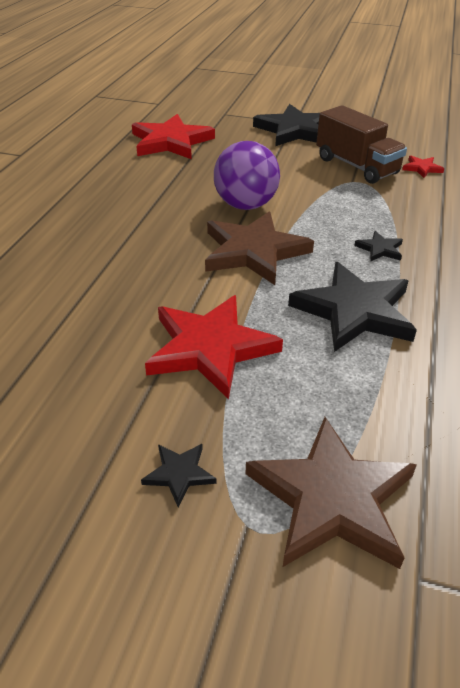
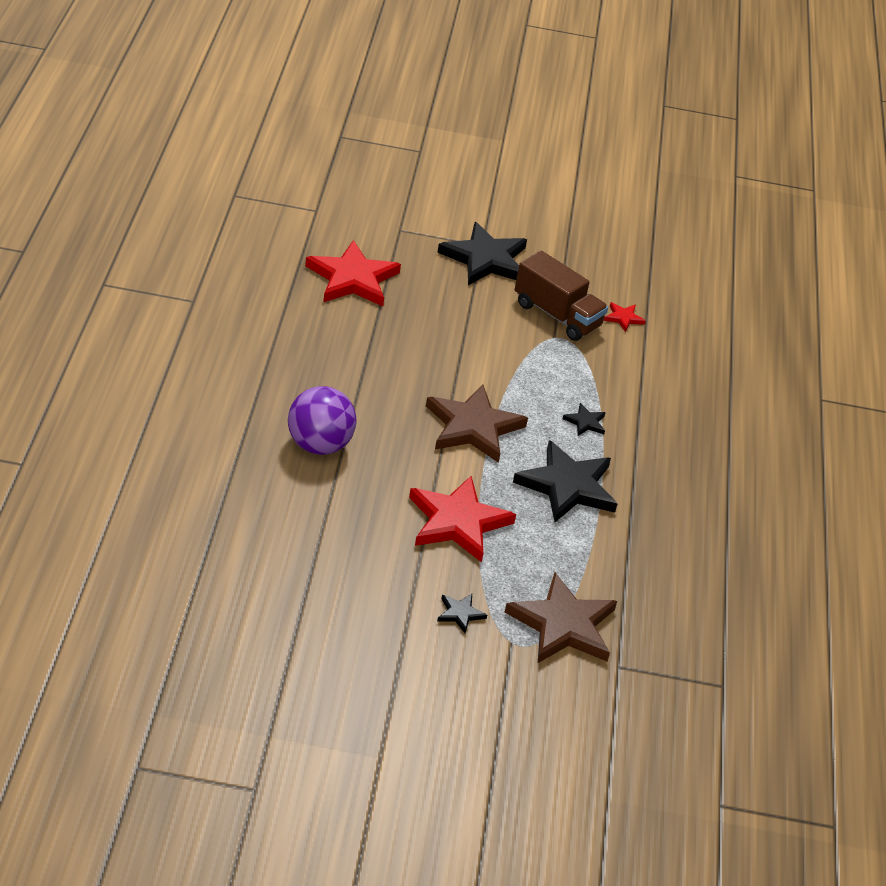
camera: 15 degrees left, 0 degrees up
purple ball [214,141,280,210] -> purple ball moved to [288,386,357,455]

